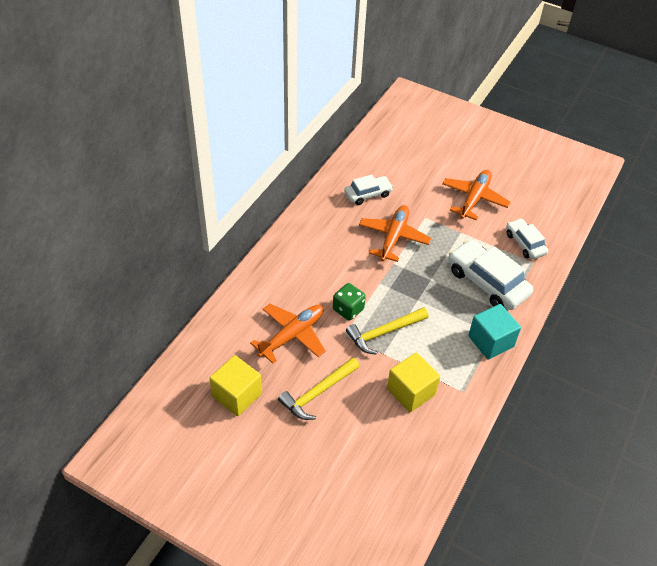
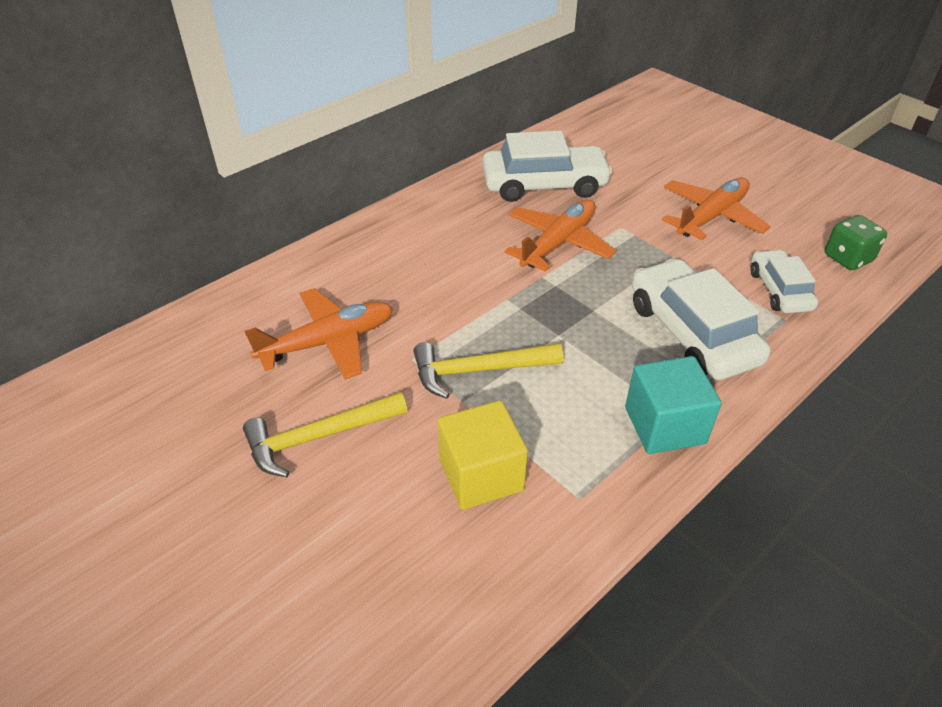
camera: 20 degrees right, 5 degrees down
yellow cube [210,355,262,416] -> none
green dice [333,283,366,321] -> green dice moved to [825,215,887,270]
white car [344,175,393,205] -> white car [483,131,613,202], size x1.70

